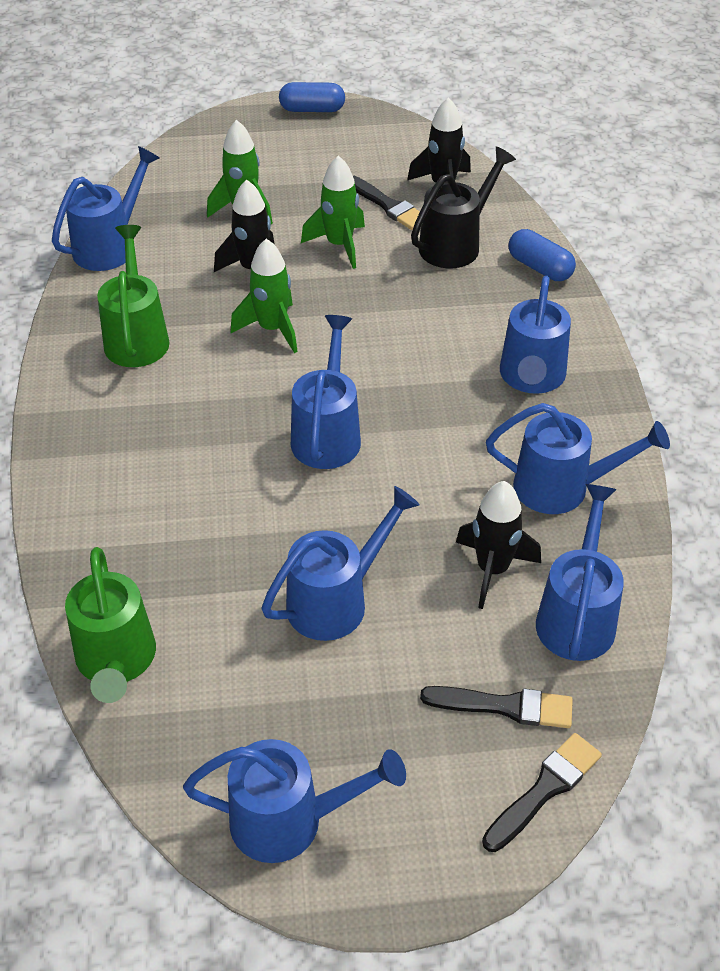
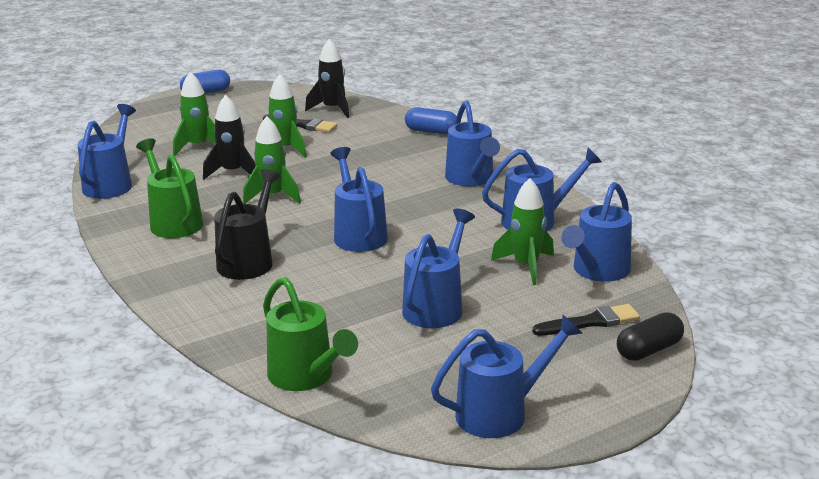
camera: 25 degrees left, 20 degrees down
black watering can [411,147,516,268] -> black watering can moved to [214,169,281,280]
black rocket [456,481,541,609] -> green rocket [491,178,554,285]
black brush [482,733,602,852] -> black capsule [617,312,684,361]
blue watering can [536,484,624,661] -> blue watering can turned 135 degrees counterclockwise [561,182,632,282]

